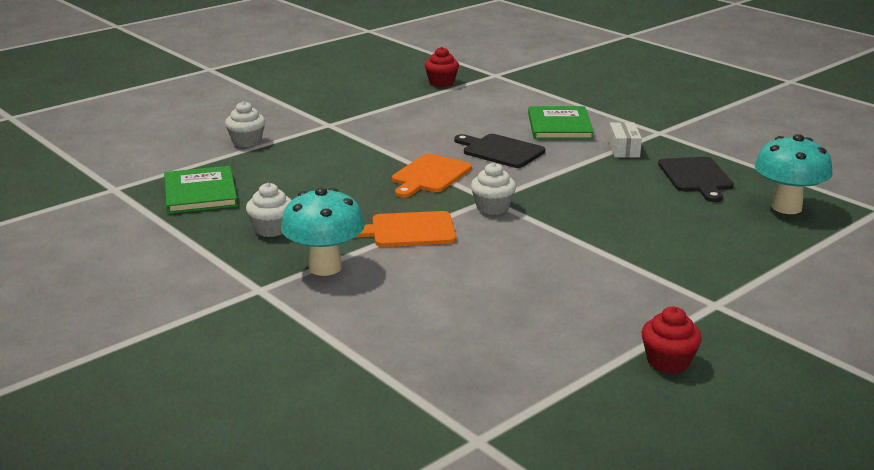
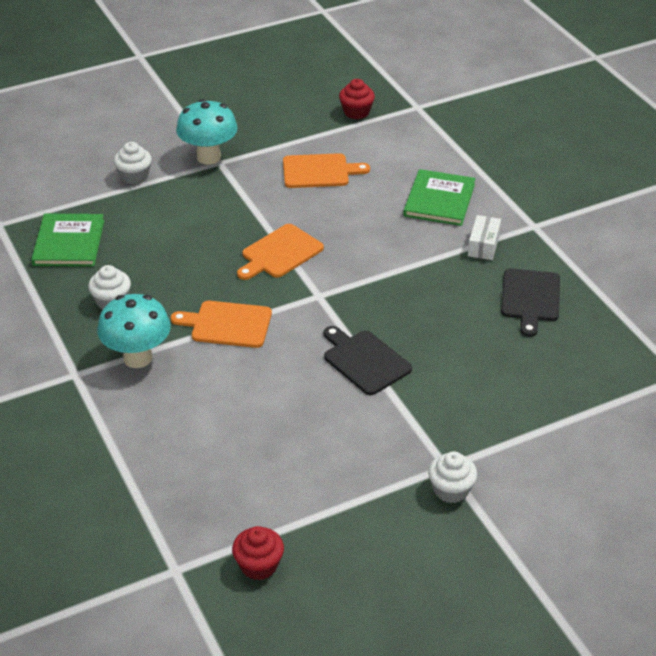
camera: 15 degrees right, 15 degrees up
black cutting board [454,134,545,168] -> black cutting board moved to [324,326,412,395]
white cupcake [471,163,516,215] -> white cupcake moved to [428,451,477,503]
red cupcake [642,306,702,374] -> red cupcake moved to [232,526,284,580]
turquoise mushroom [755,134,833,214] -> turquoise mushroom moved to [176,99,238,165]
none -> orange cutting board [283,153,370,188]

